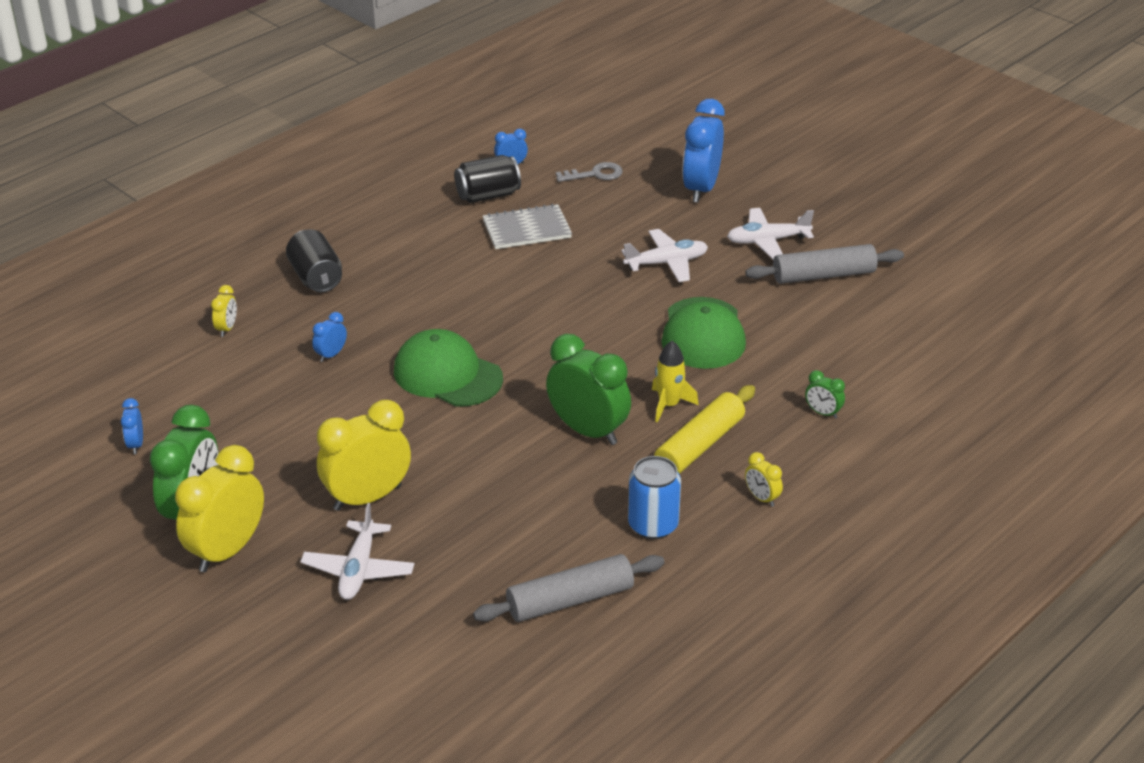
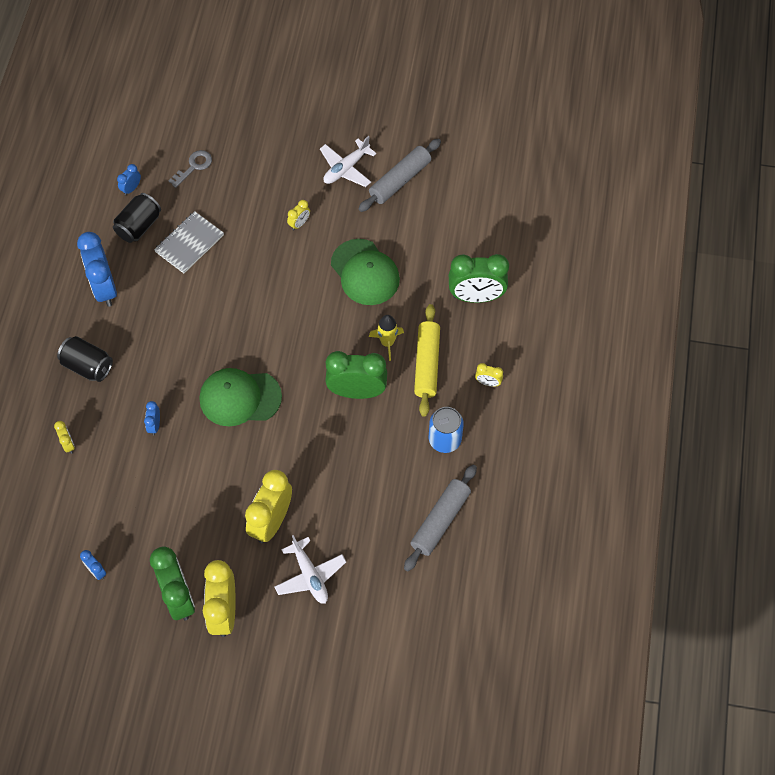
camera: 35 degrees left, 25 degrees up
white plane [621,229,708,282] -> yellow clock [287,200,310,230]
blue clock [682,99,725,203] -> blue clock moved to [77,232,117,307]
green clock [805,370,845,419] -> green clock [449,254,509,303], size x2.20

